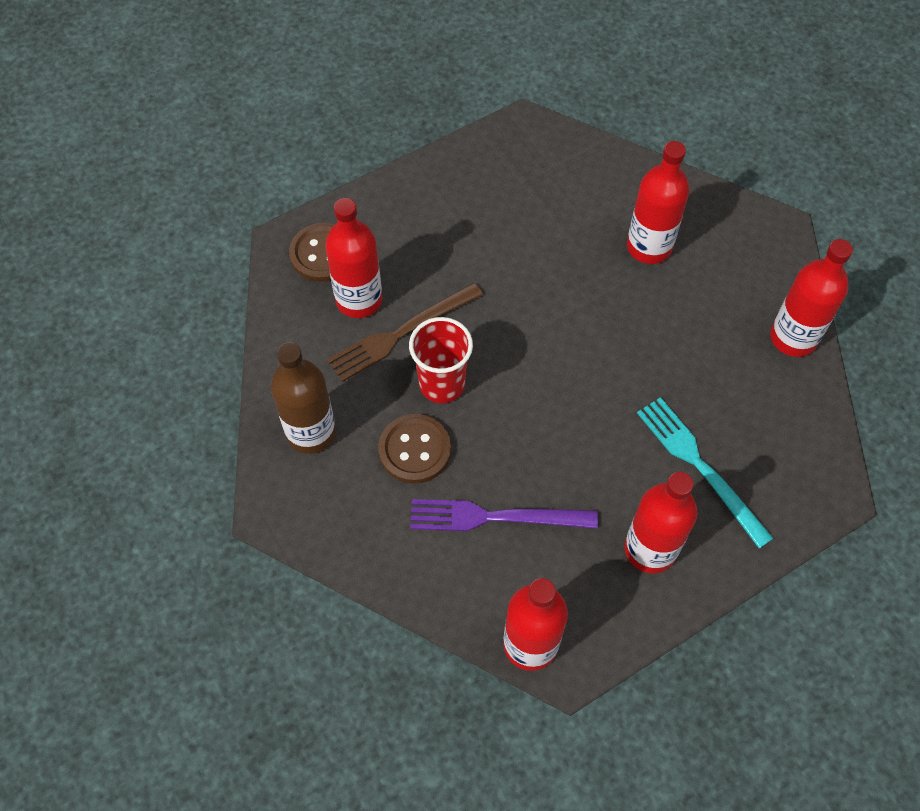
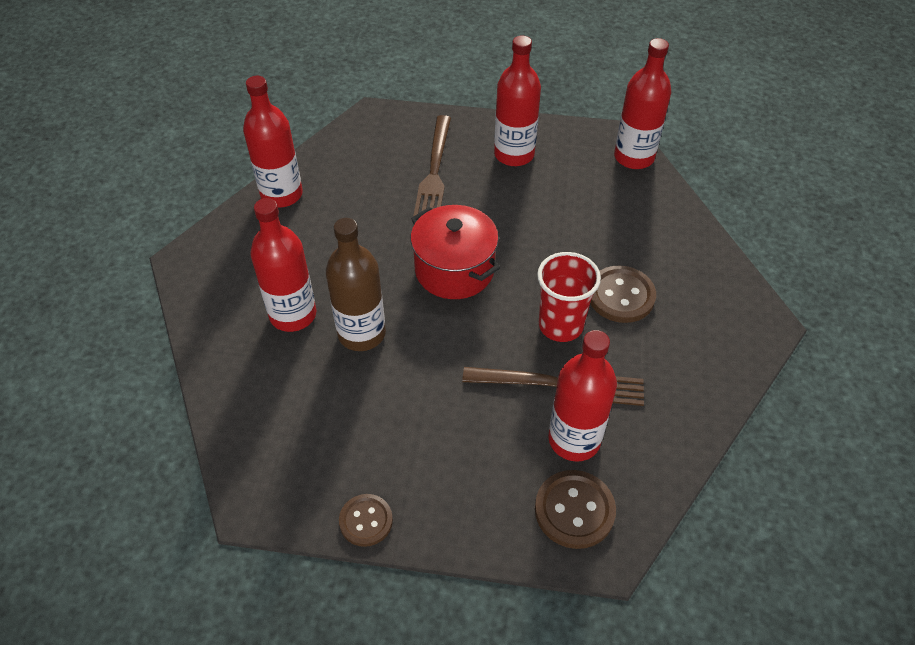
camera: 140 degrees left, 10 degrees down
brown bottle [271,342,336,454] -> brown bottle moved to [326,218,386,351]
purple fork [410,499,598,531] -> none
turquoise fork [637,397,774,548] -> brown fork [413,115,451,216]
none -> brown button [339,494,393,547]
none -> red pot [411,205,500,299]

